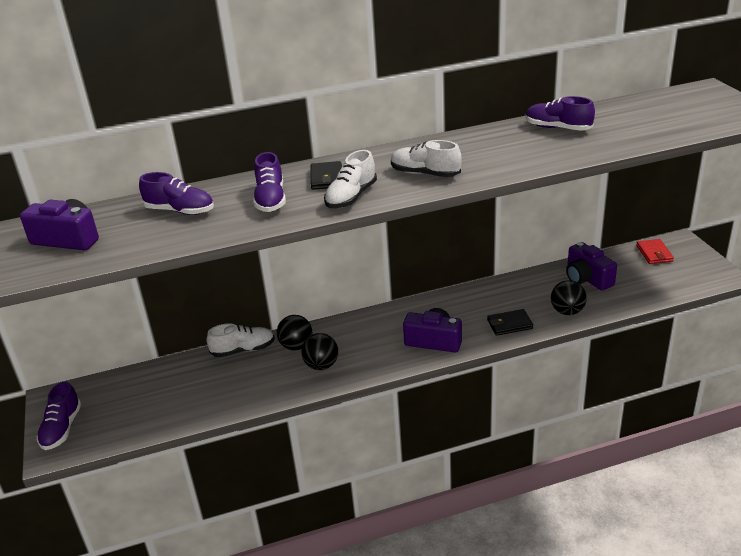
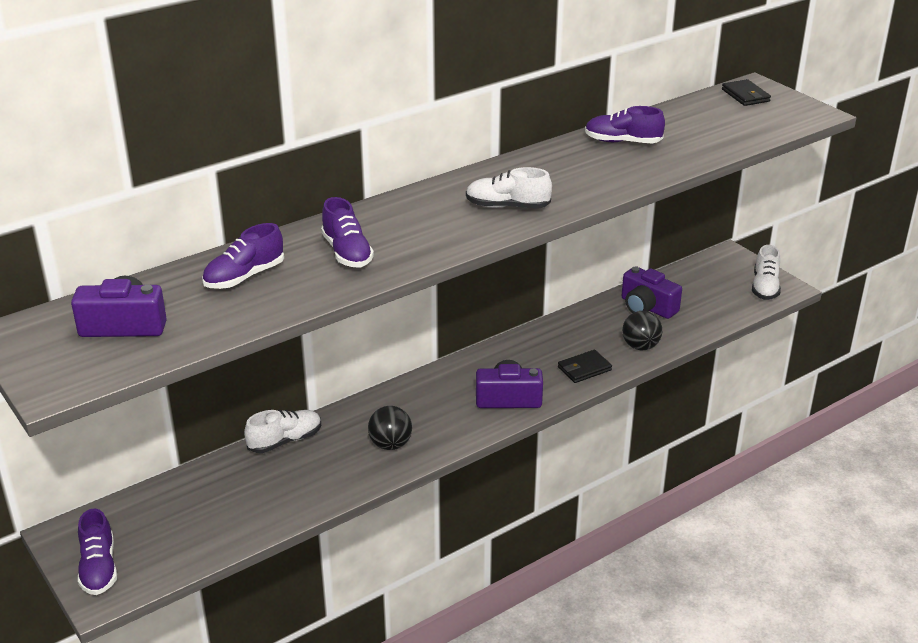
camera: 20 degrees left, 0 degrees up
purple shoe [139,172,214,215] -> purple shoe turned 135 degrees clockwise [202,223,284,289]
black ball [277,315,312,350] -> none
black wallet [311,161,342,190] -> black wallet moved to [722,79,771,106]
white shoe [324,150,377,208] -> white shoe moved to [752,245,781,300]
red wallet [636,239,674,264] -> none

